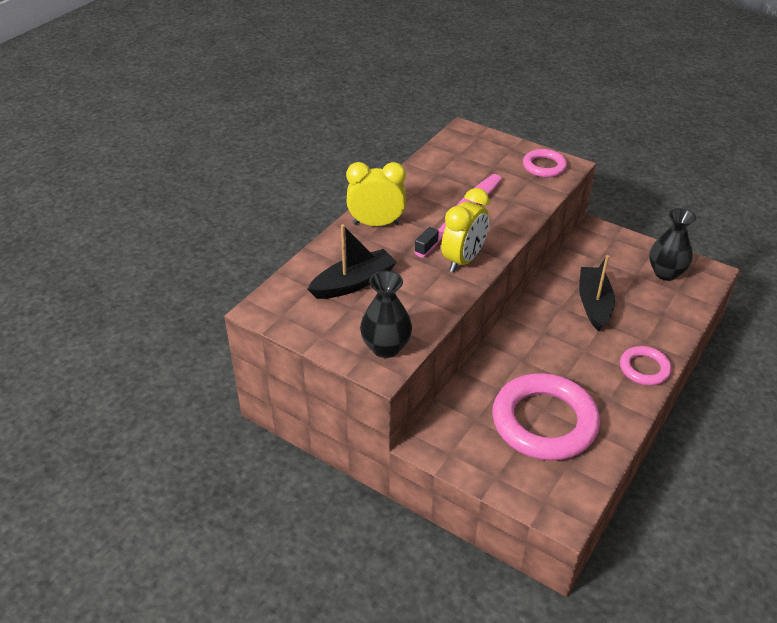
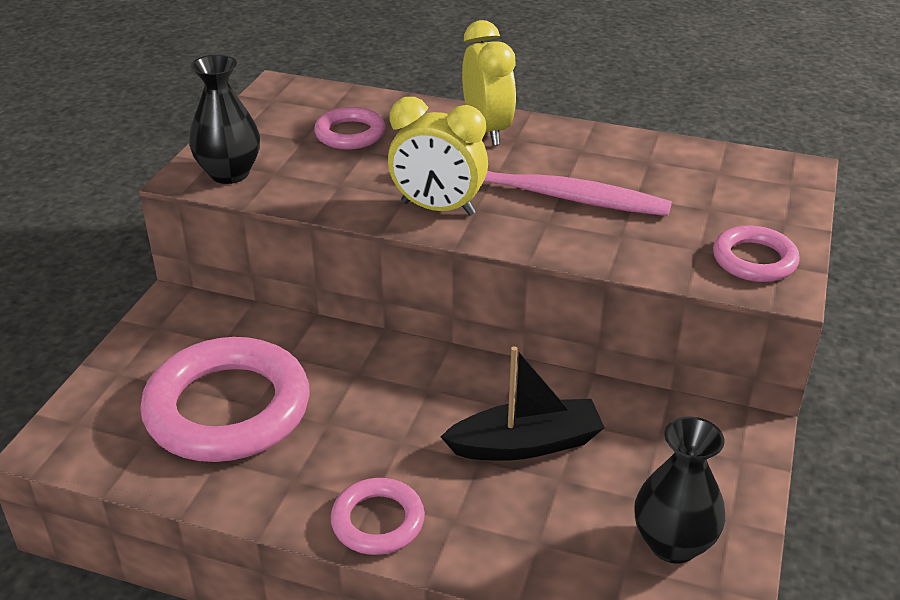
camera: 75 degrees right, 5 degrees down
black boat [308,224,397,299] -> pink ring [314,107,386,150]

